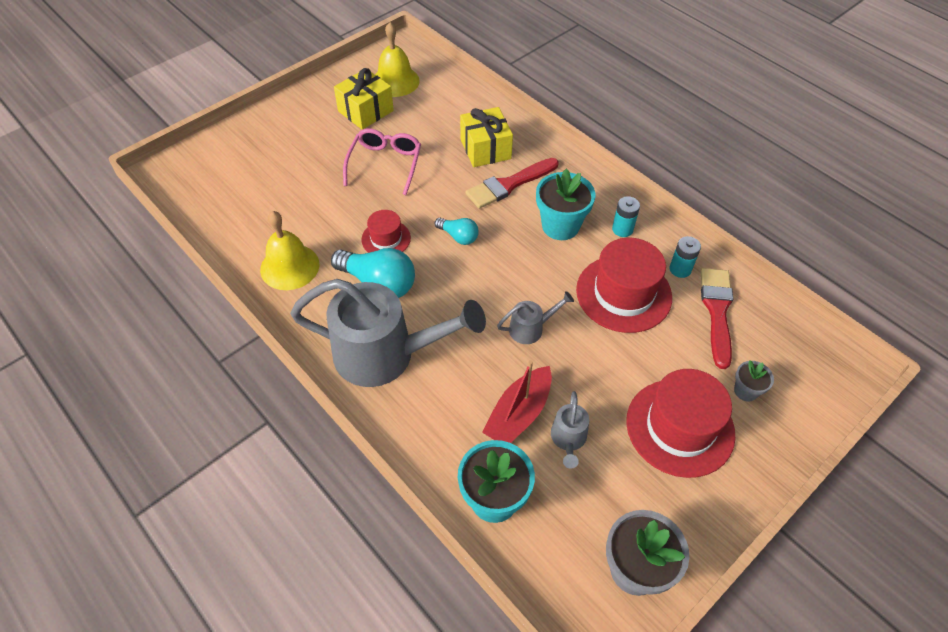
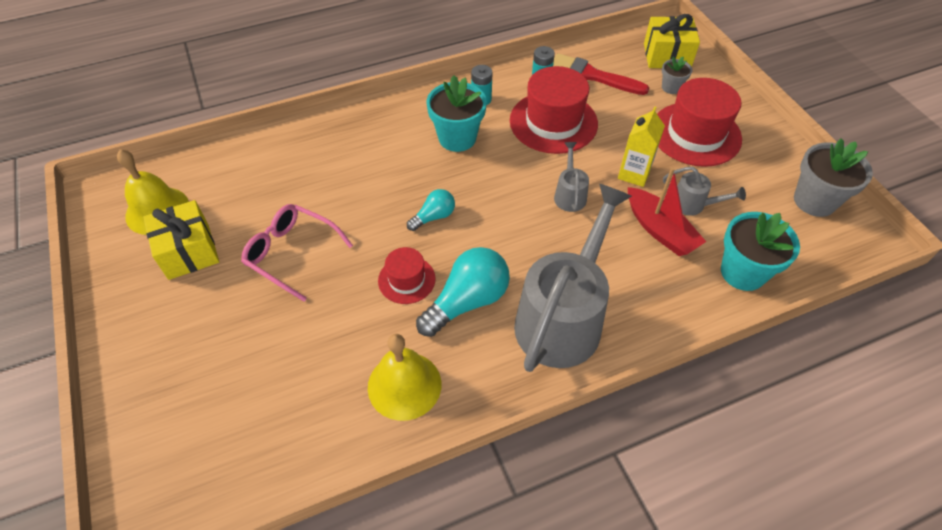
camera: 70 degrees left, 0 degrees up
yellow gift [460,107,513,167] -> yellow gift moved to [644,14,700,68]
red brush [466,158,559,209] -> none
none -> yellow carton [618,106,665,187]

